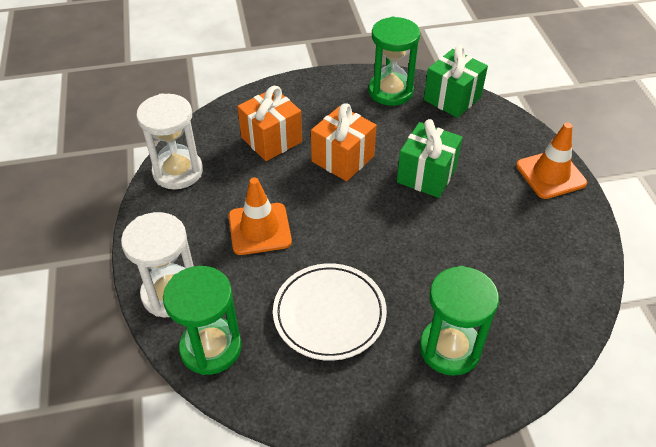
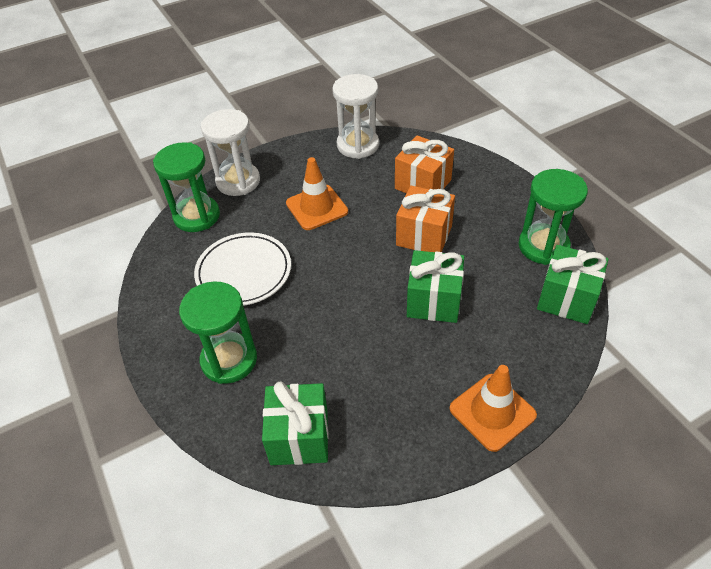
camera: 75 degrees right, 0 degrees up
none -> green gift [262,382,328,465]

